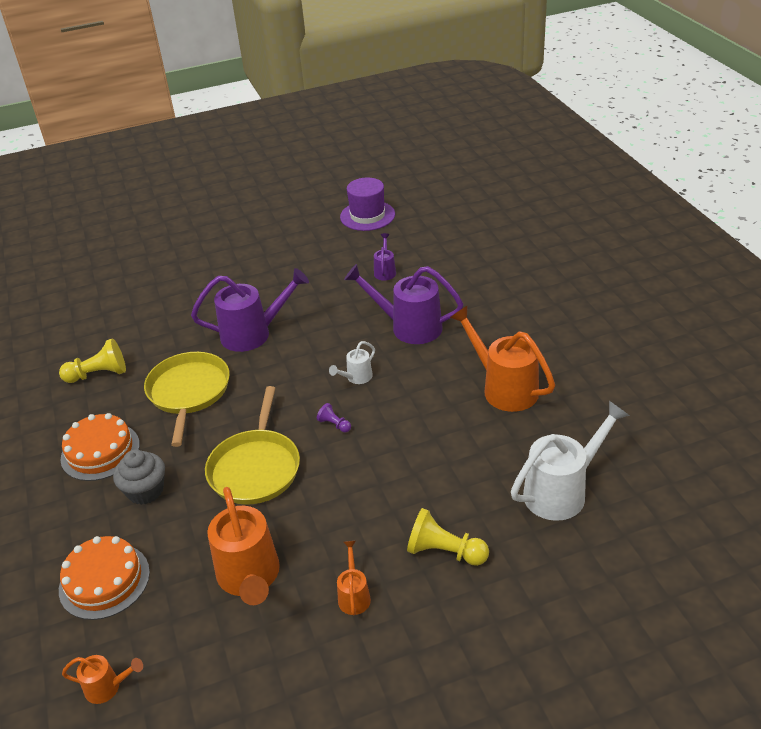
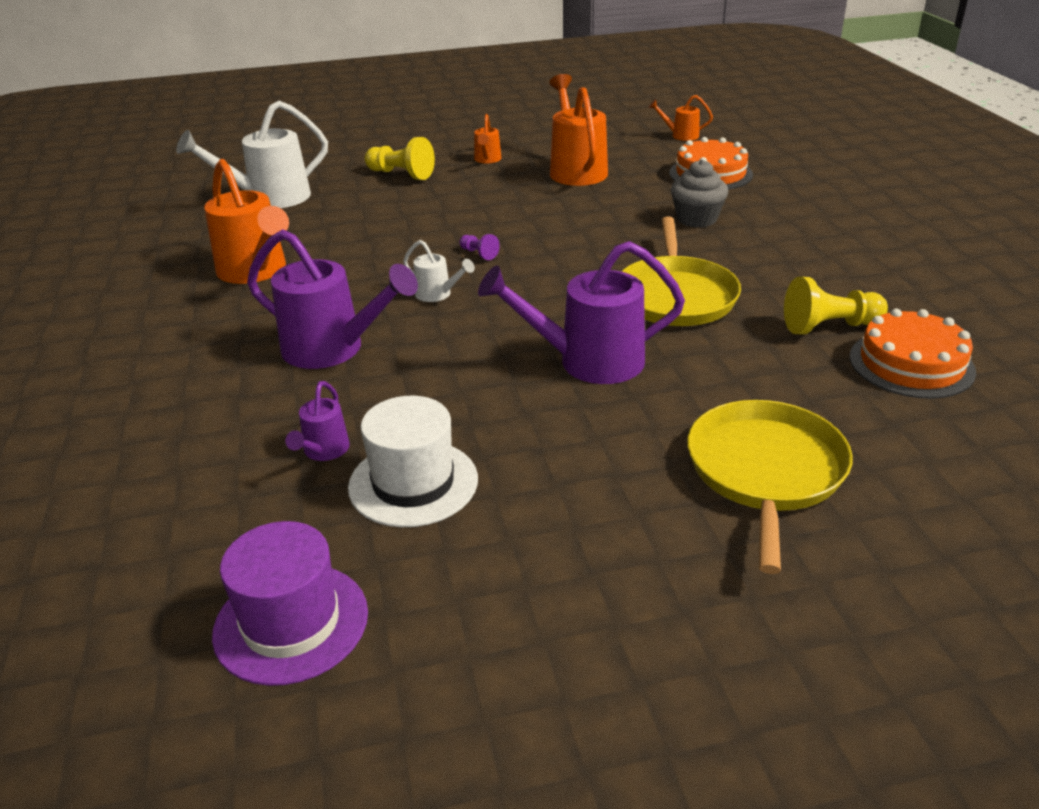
camera: 175 degrees left, 5 degrees down
orange cake [61,413,140,481] -> orange cake moved to [850,309,976,399]
yellow pan [205,386,300,505] -> yellow pan moved to [687,400,853,574]
white watering can [329,341,375,384] -> white watering can turned 75 degrees clockwise [403,240,475,302]
none -> white hat [348,396,478,527]

